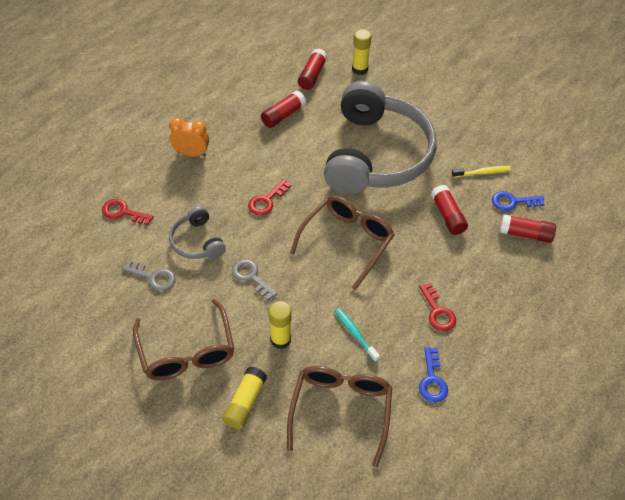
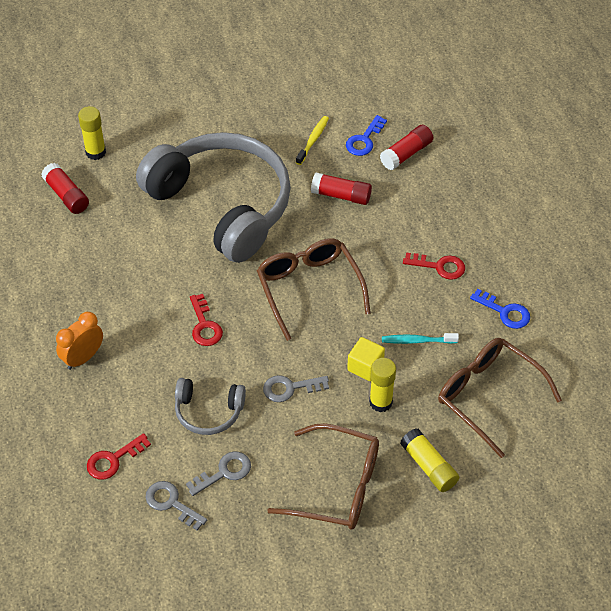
camera: 55 degrees left, 0 degrees up
red glue stick [261,90,306,128] -> none
none -> grey key [145,481,207,531]
none -> yellow cube [347,337,385,381]

